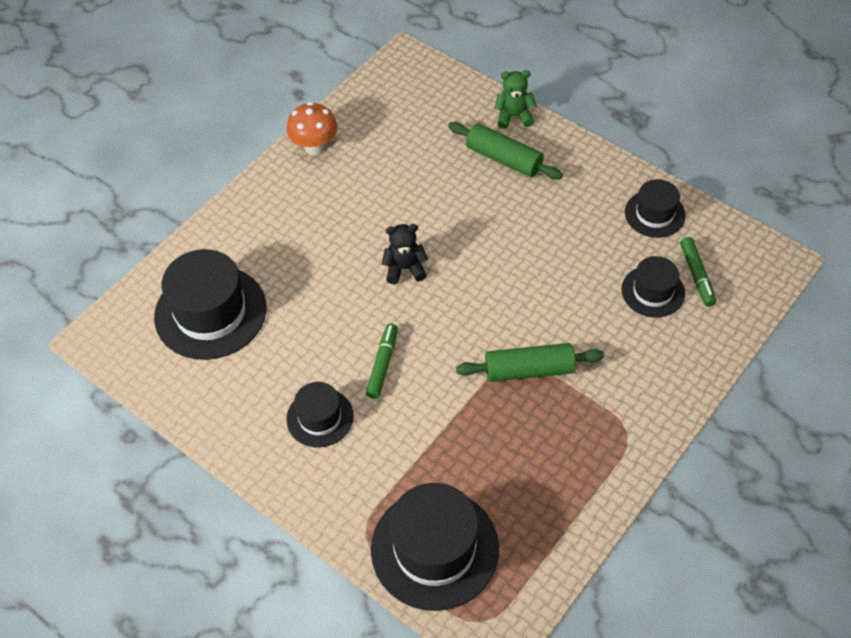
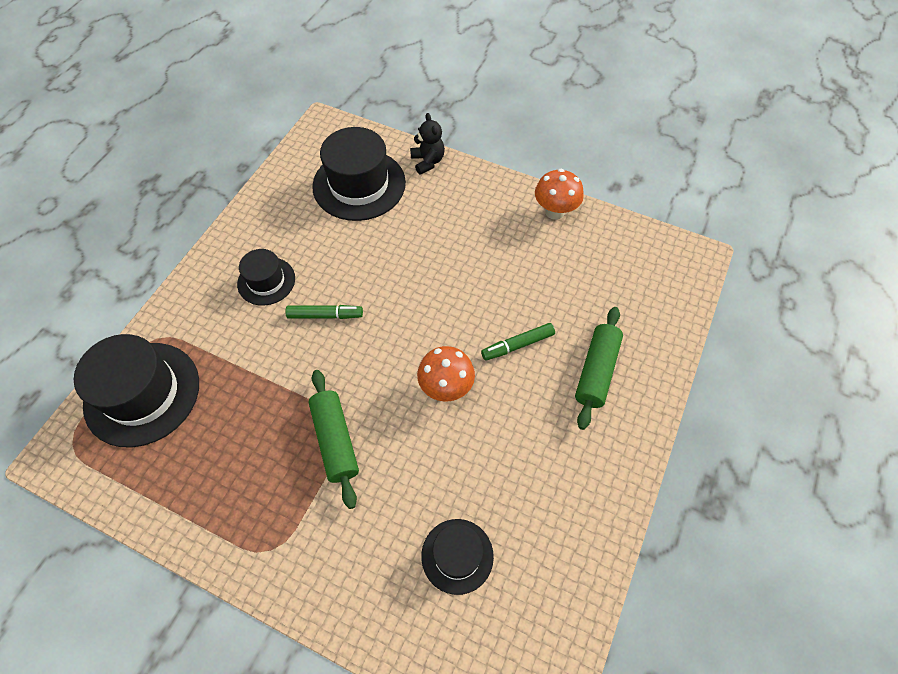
camera: 75 degrees right, 5 degrees up
black teddy bear [382,224,428,284] -> black teddy bear moved to [410,113,445,175]
green teddy bear [494,70,537,129] -> none
black hat [625,179,686,238] -> none
green marker [680,237,716,307] -> green marker moved to [481,323,555,361]
none -> orange mushroom [417,346,475,402]

